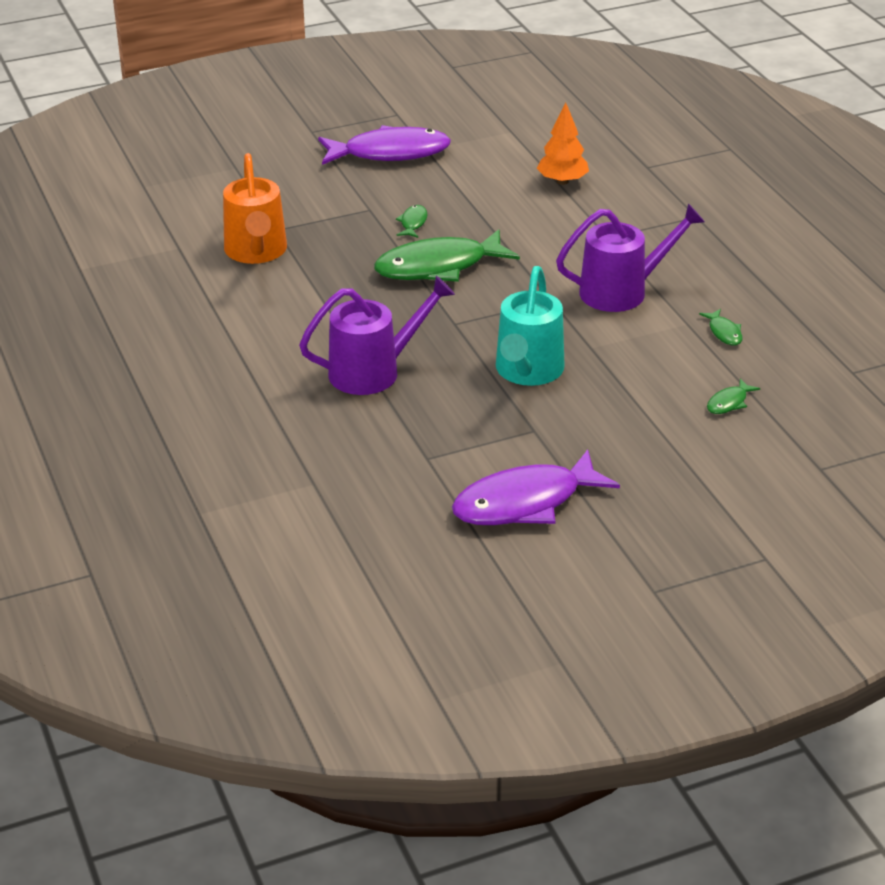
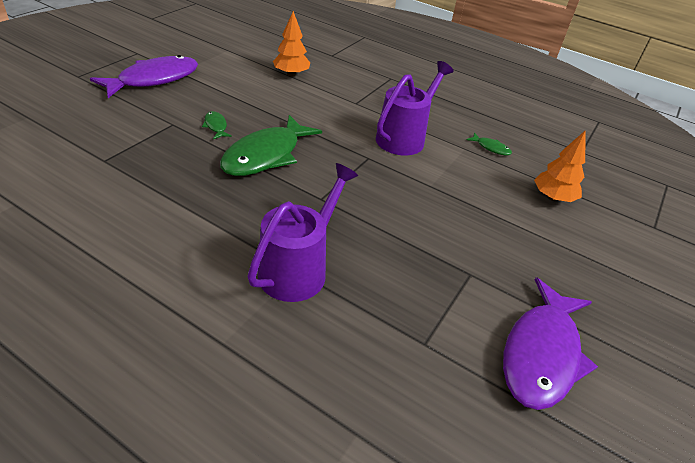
camera: 40 degrees left, 5 degrees up
orange watering can [223,153,287,264] -> none
turquoise watering can [496,266,564,386] -> none
green fish [707,378,760,414] -> orange tree [534,130,586,202]

